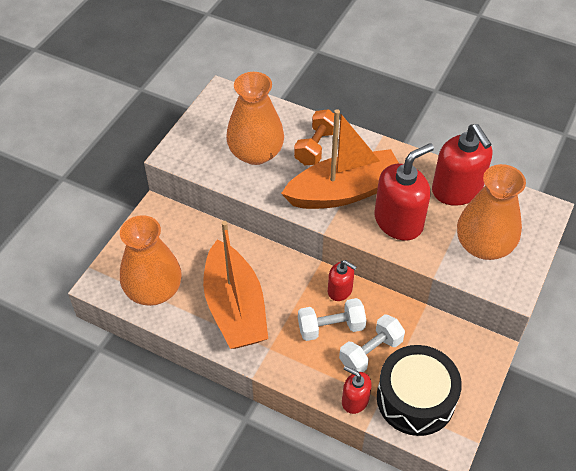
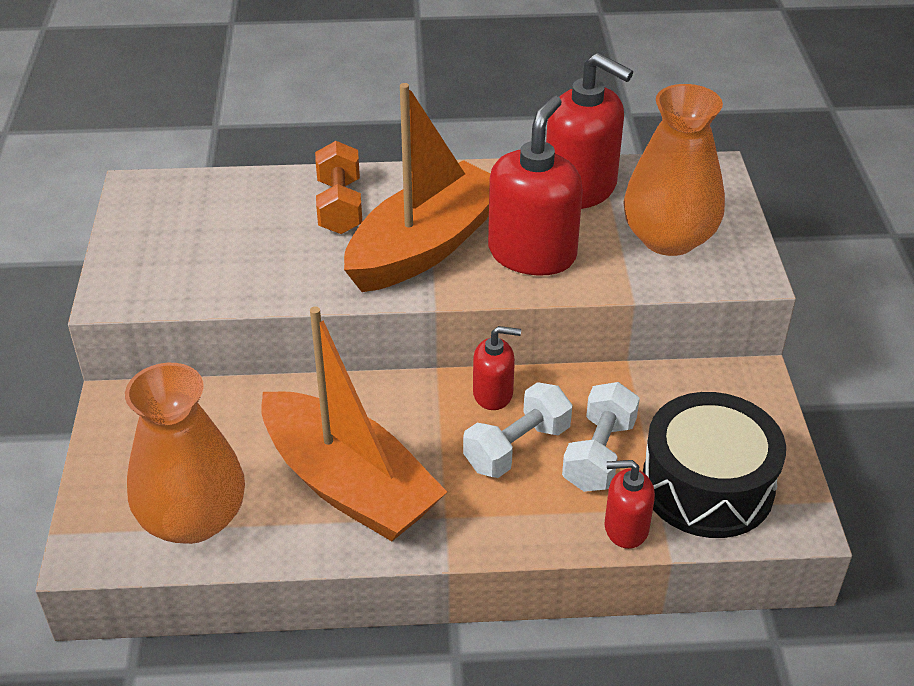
camera: 30 degrees left, 10 degrees down
orange vase [226,72,284,165] -> none

